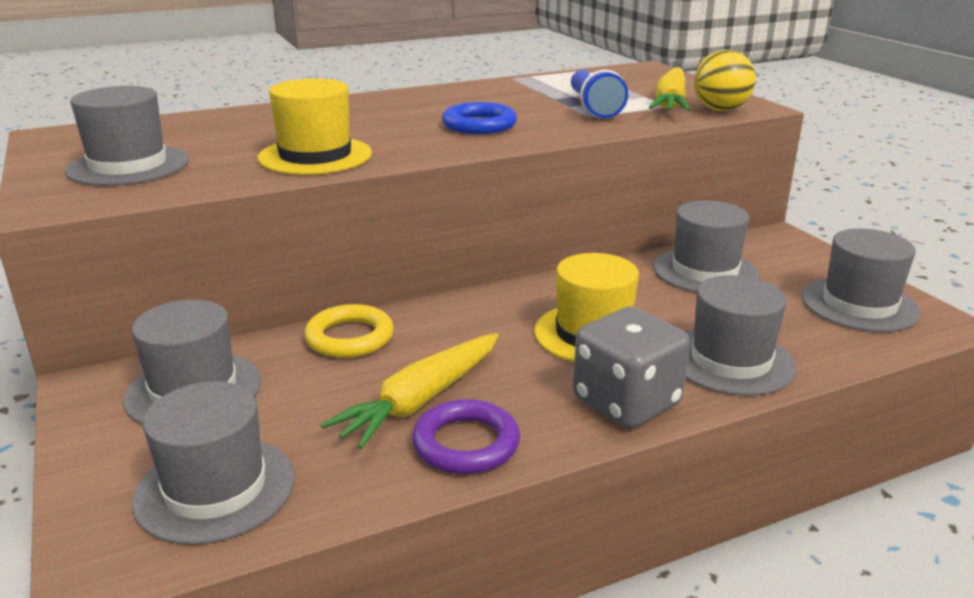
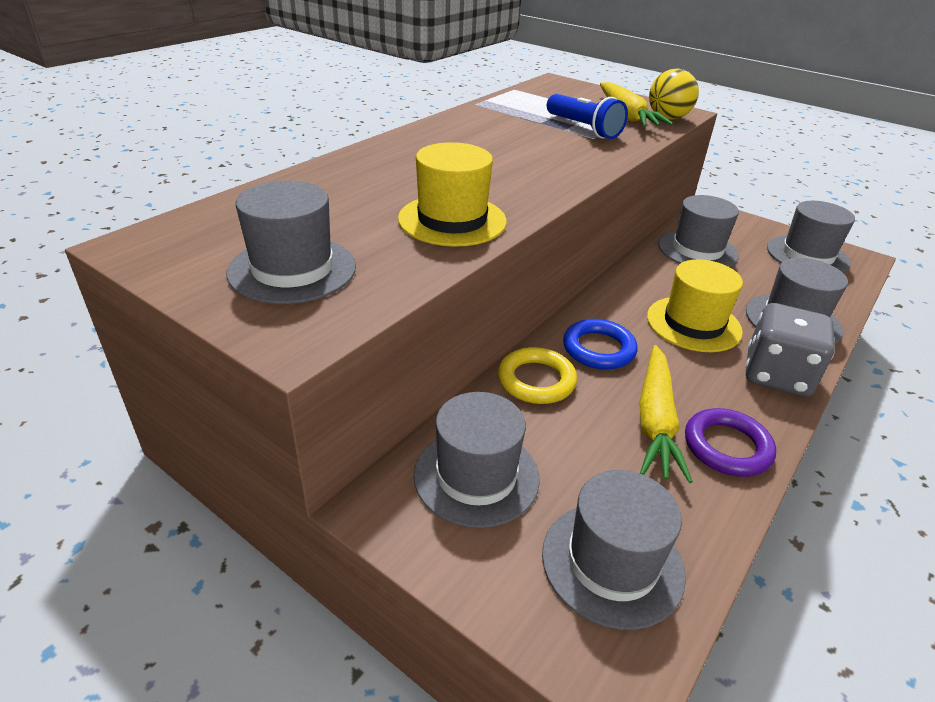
camera: 30 degrees left, 10 degrees up
blue ring [442,102,517,134] -> blue ring moved to [563,319,637,370]

